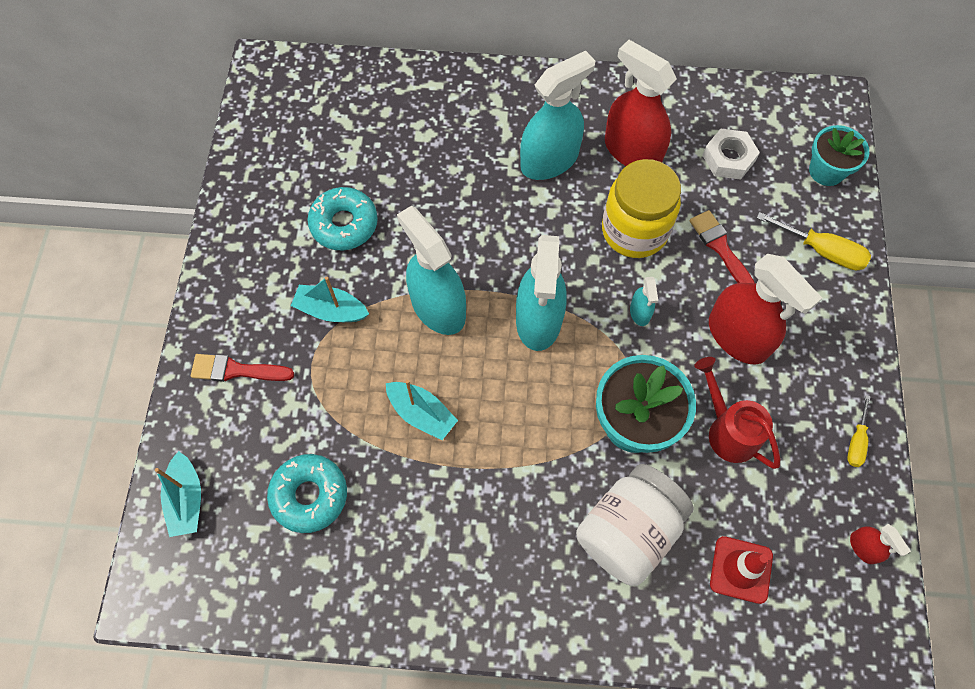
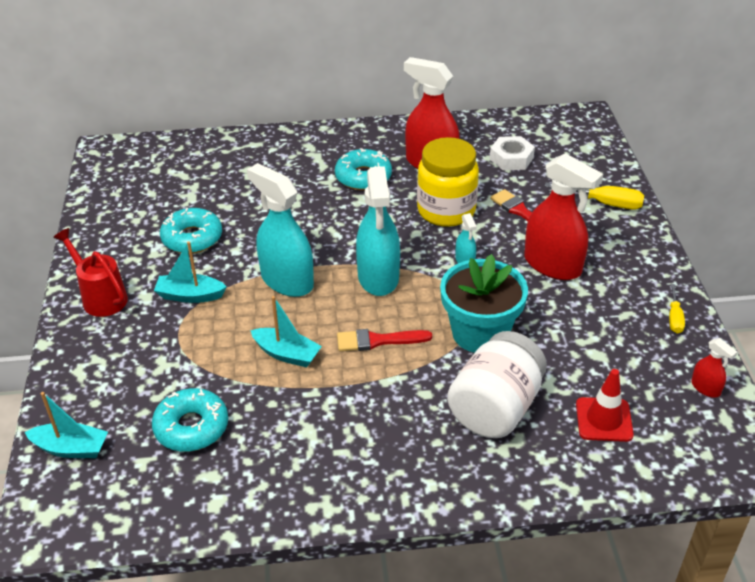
camera: 10 degrees left, 25 degrees down
turquoise boat [155,451,201,537] -> turquoise boat turned 60 degrees counterclockwise [24,392,108,458]
red brush [191,354,294,382] -> red brush moved to [337,329,432,351]
turquoise spray bottle [520,51,595,180] -> turquoise donut [335,148,392,190]
red watering can [694,357,780,469] -> red watering can moved to [53,228,128,317]
turquoise flower pot [809,125,869,186] -> none

